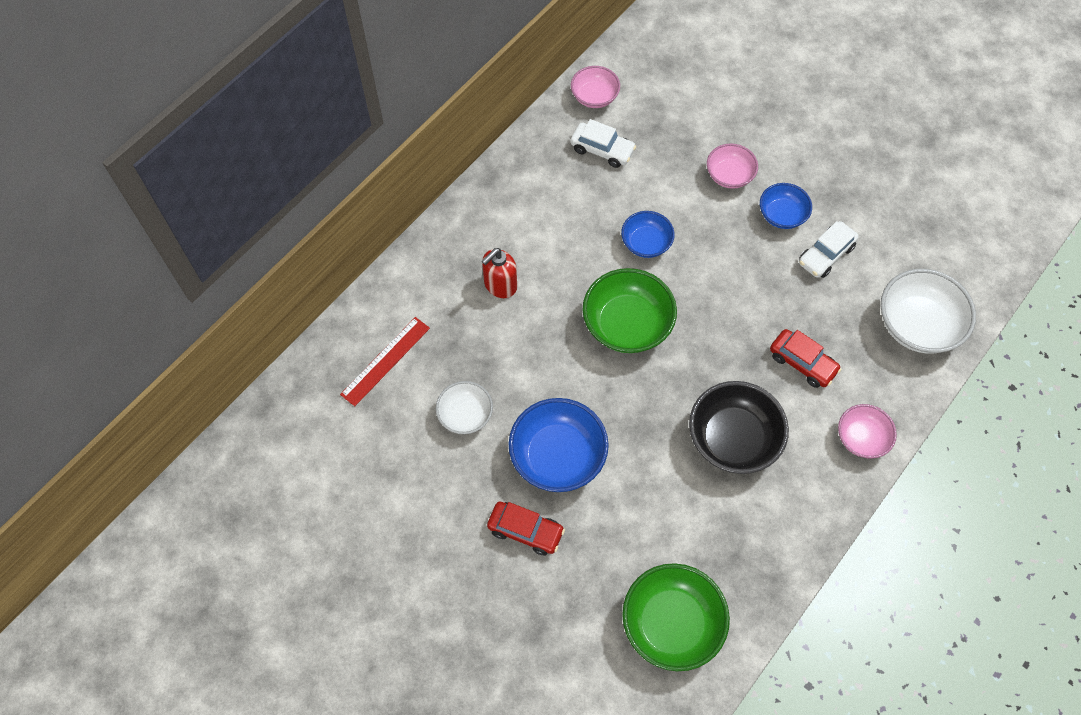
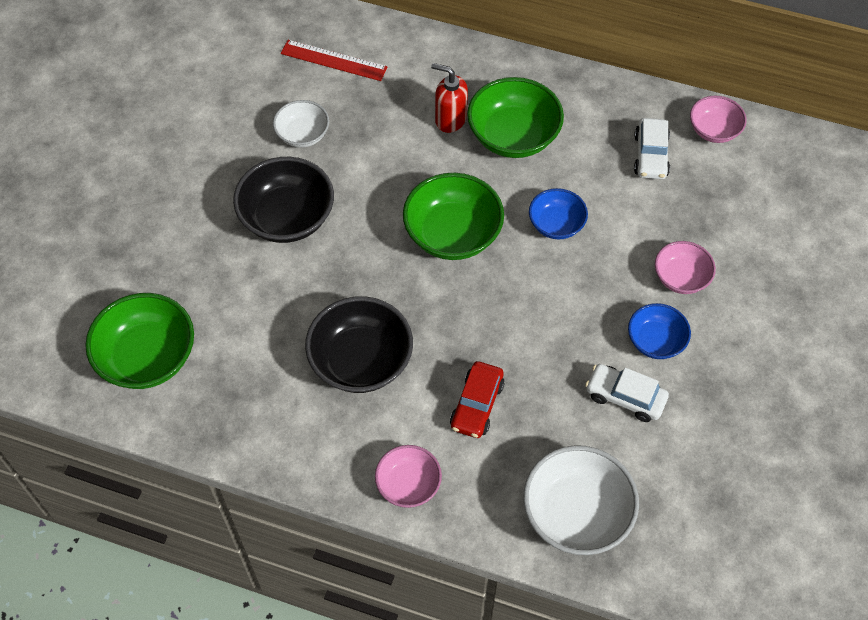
camera: 70 degrees right, 5 degrees down
red car [487,501,565,555] -> none
blue bowl [508,398,609,492] -> black bowl [233,157,334,243]
none -> green bowl [467,77,564,158]

